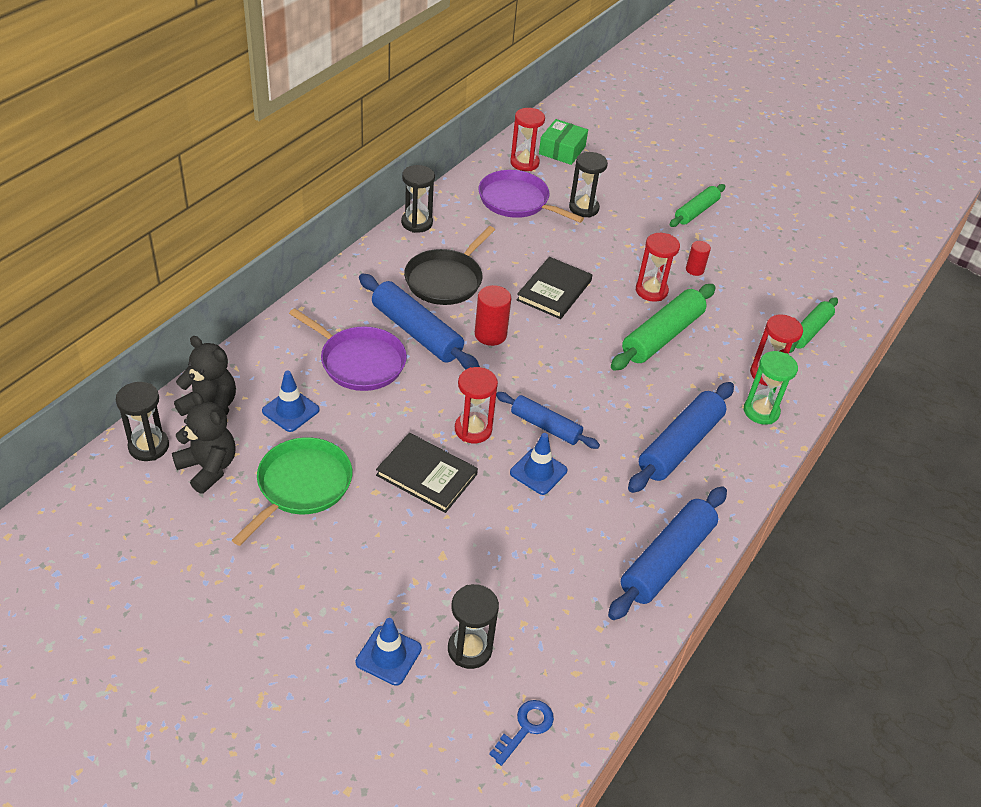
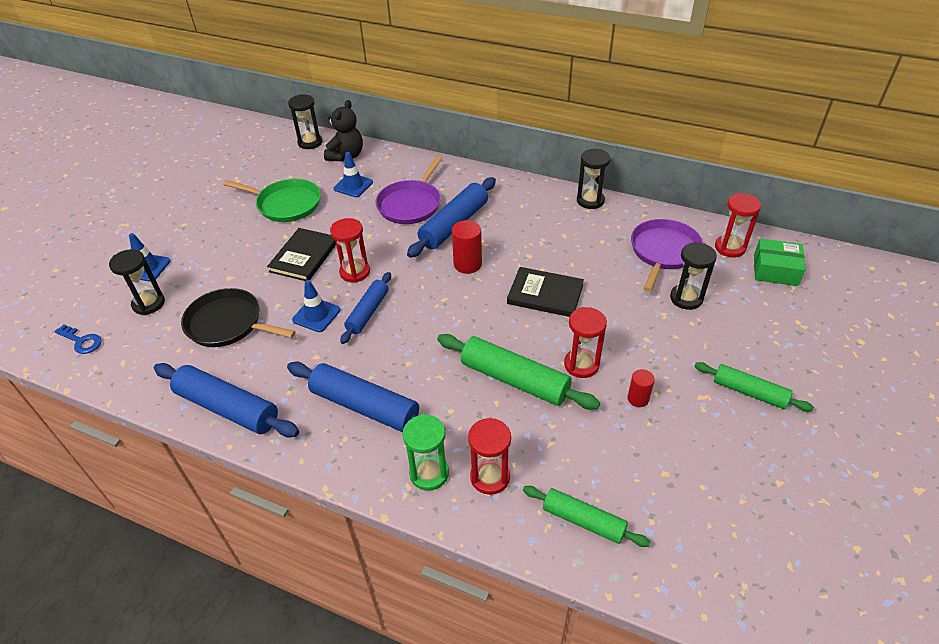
camera: 85 degrees right, 0 degrees up
black teddy bear [172,392,236,494] -> none
black pan [404,226,495,305] -> black pan moved to [181,288,296,347]

